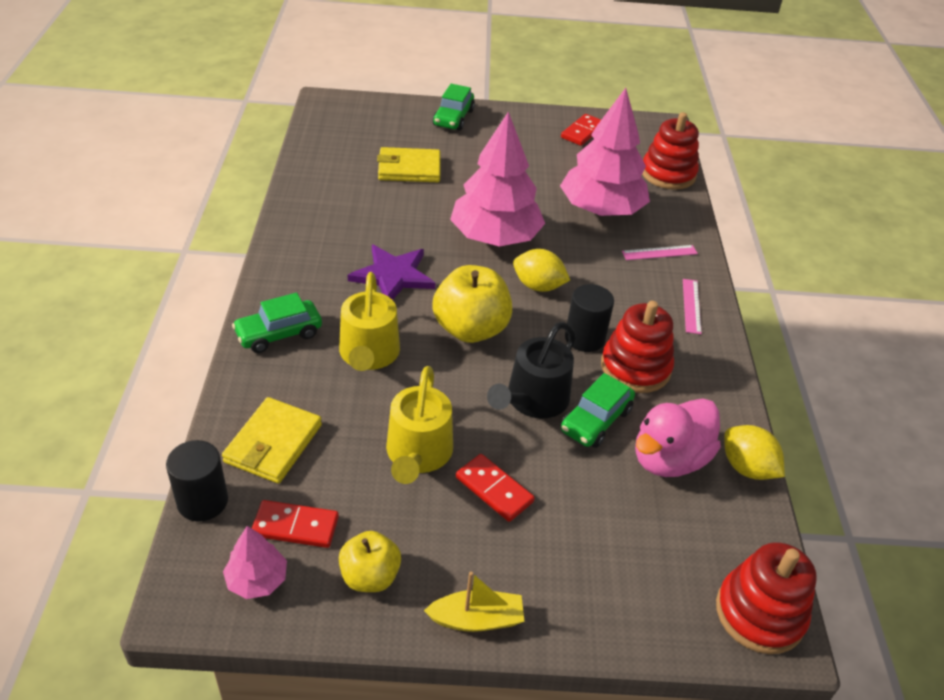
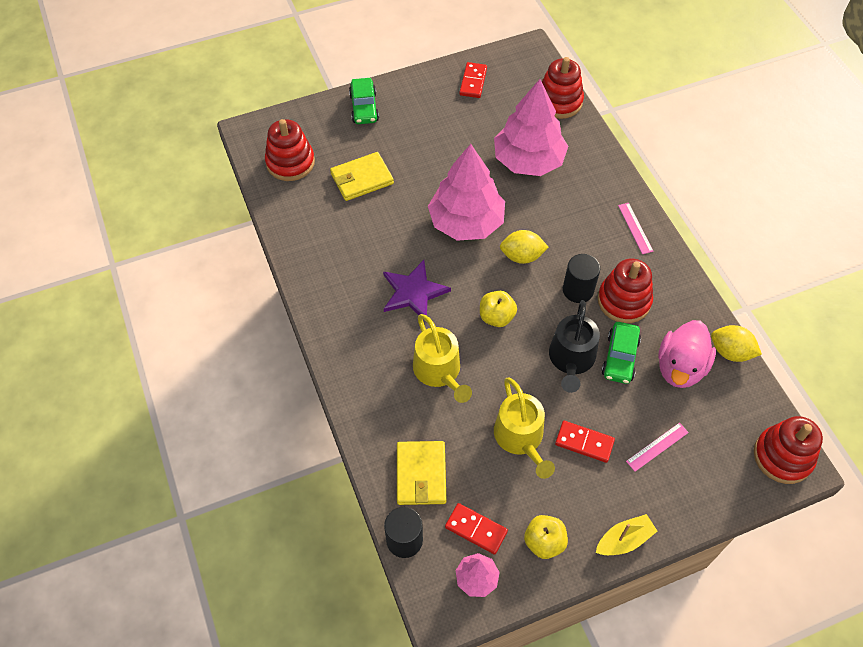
camera: 20 degrees left, 15 degrees up
green car [232,293,322,353] -> none
red domino [252,500,339,548] -> red domino turned 45 degrees clockwise [445,503,508,555]
yellow apple [432,265,512,343] -> yellow apple [480,291,517,327], size x0.61
pink ruler [622,245,698,260] -> pink ruler moved to [626,423,689,472]
none -> red stacking toy [265,119,315,181]

